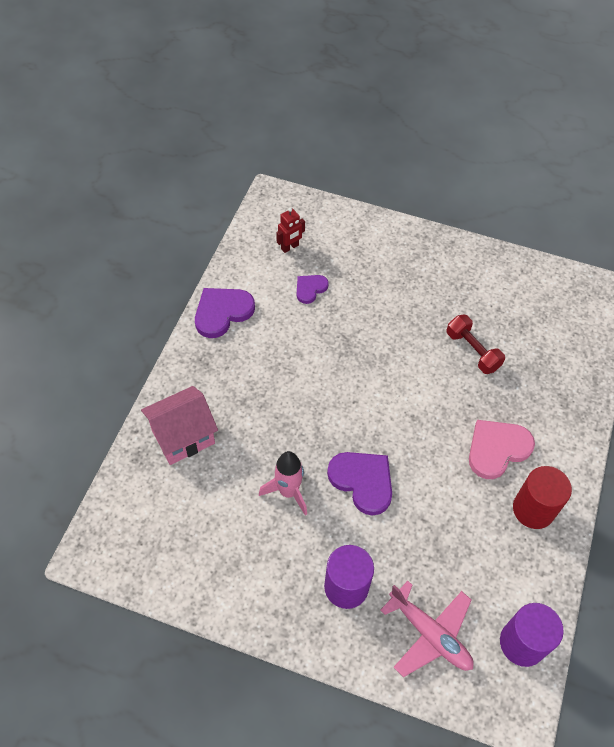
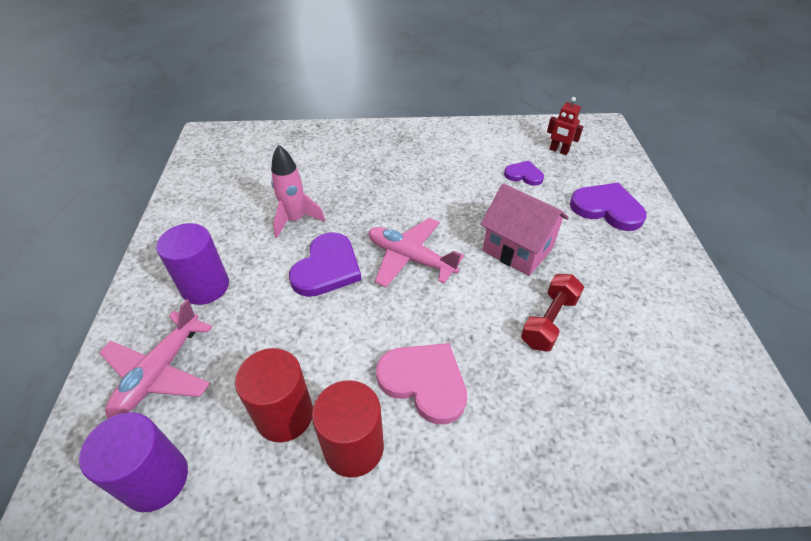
camera: 70 degrees right, 10 degrees down
pink house [141,386,218,465] -> pink house moved to [480,183,569,276]
purple heart [195,288,255,338] -> purple heart moved to [570,183,647,231]
none -> red cylinder [235,348,313,442]
none -> pink plane [369,218,465,287]

